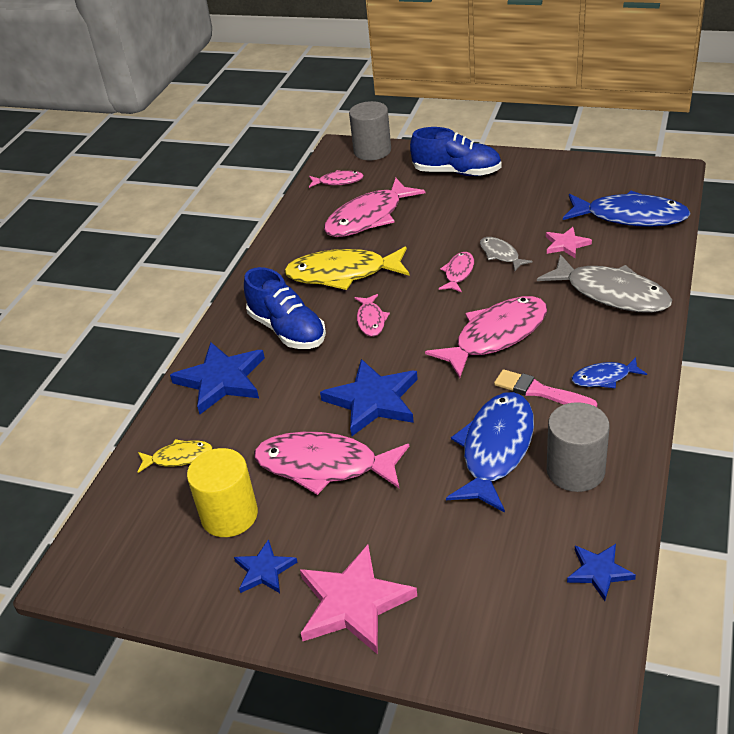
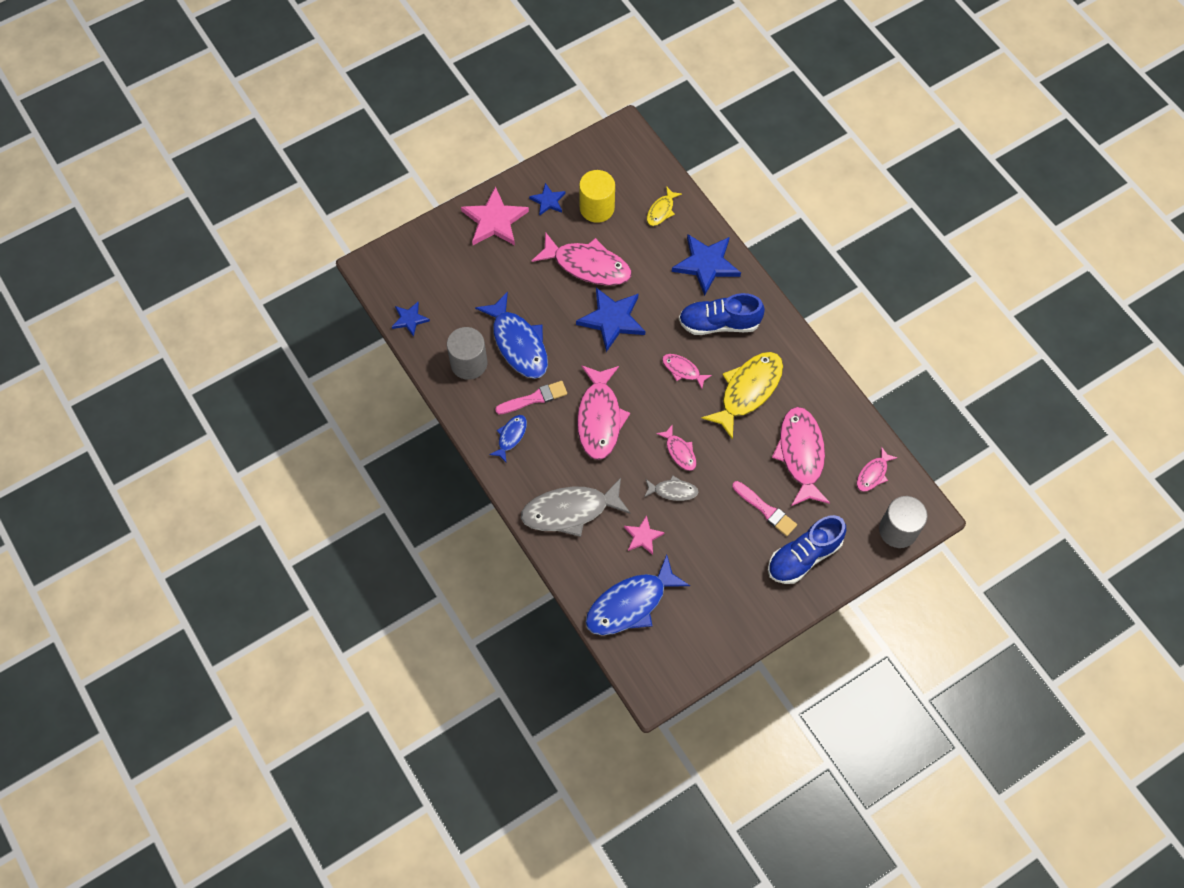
camera: 125 degrees right, 25 degrees up
pink fish [254,432,409,495] -> pink fish turned 60 degrees clockwise [532,232,632,286]
none -> pink brush [732,481,797,536]

